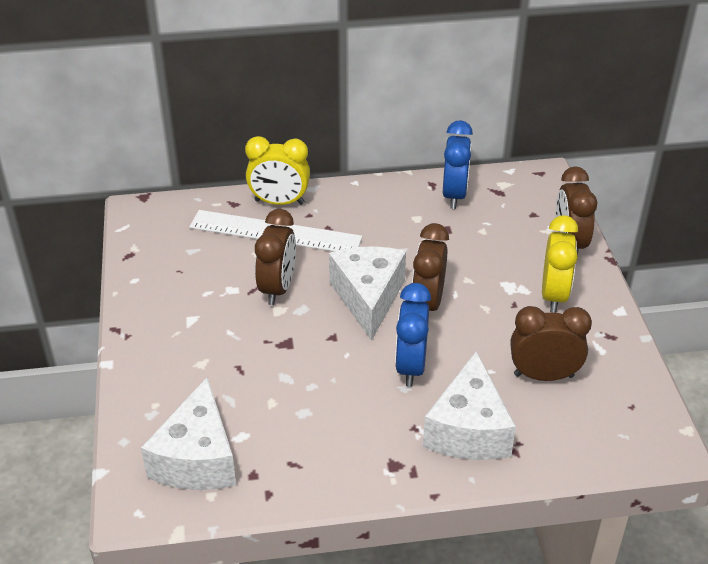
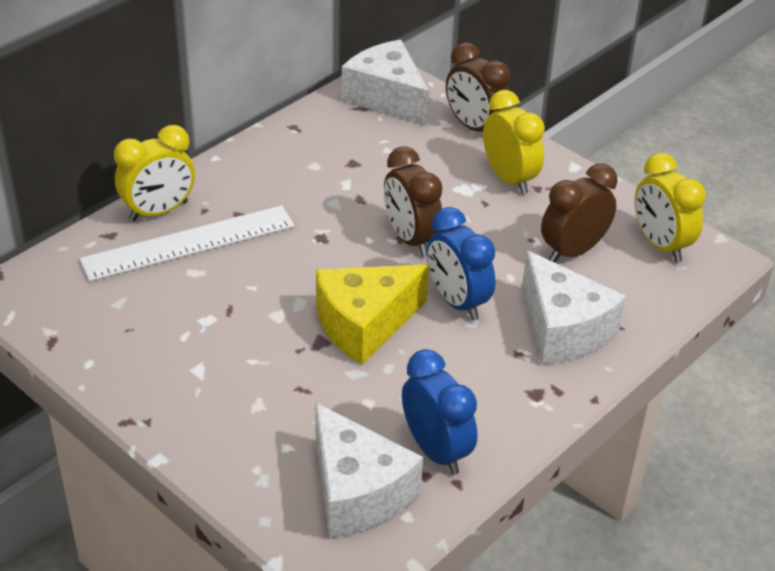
camera: 40 degrees left, 0 degrees up
brown clock [255,209,296,305] -> none
white cheese [329,246,406,341] -> white cheese moved to [341,40,429,126]
blue clock [443,120,473,209] -> blue clock moved to [402,349,477,475]
none -> yellow cheese [316,264,429,365]
none -> yellow clock [635,153,706,262]

